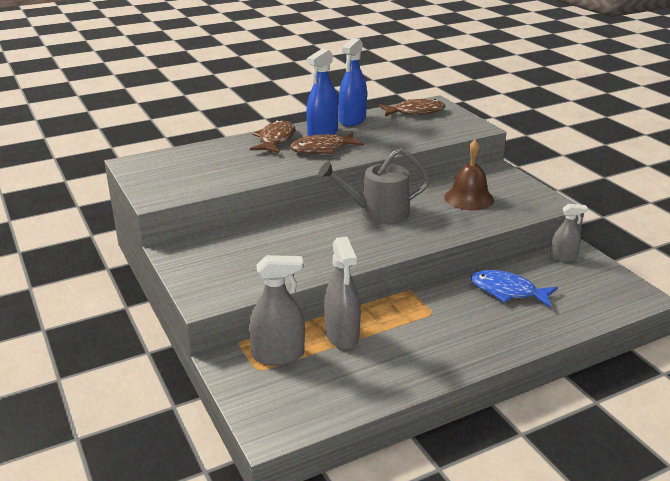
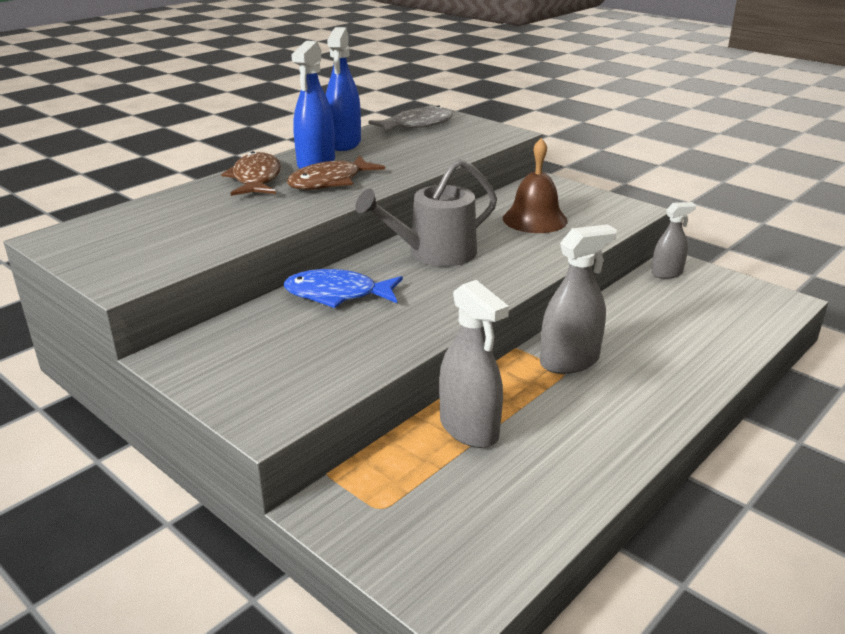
camera: 20 degrees left, 0 degrees up
grey spray bottle [249,255,305,365] -> grey spray bottle moved to [540,224,617,374]
brown fish [379,99,445,116] -> grey fish [368,105,453,134]
blue fish [471,270,558,307] -> blue fish moved to [284,269,403,308]

